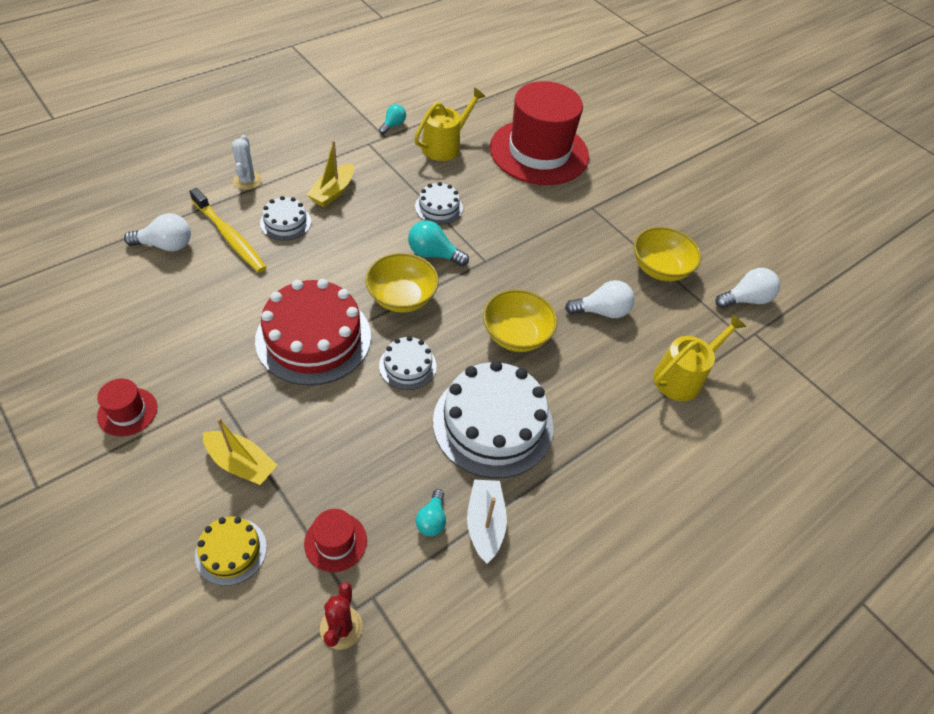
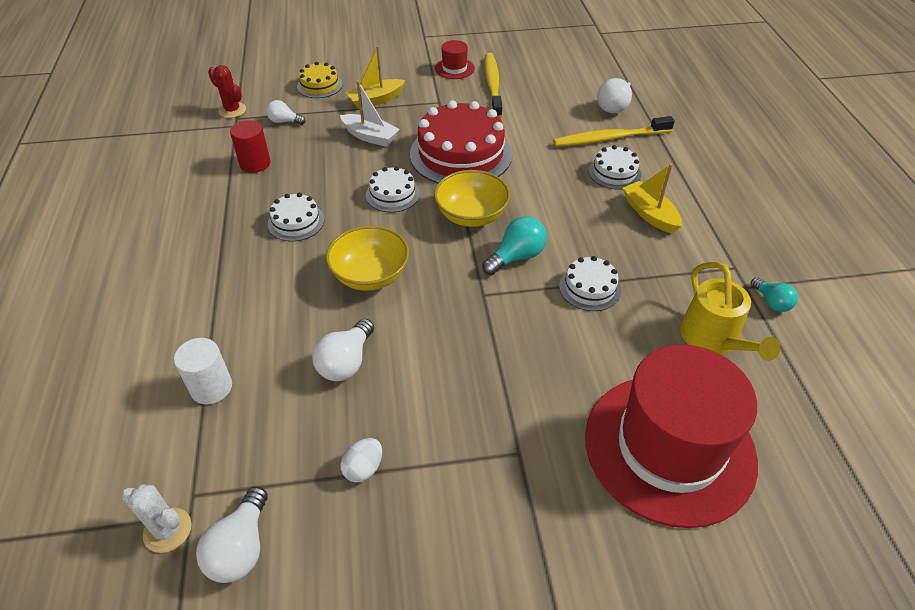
camera: 125 degrees right, 5 degrees down
white cactus [232,135,262,190] -> white cactus moved to [122,484,192,553]
red hat [304,509,367,572] -> white light bulb [266,100,306,125]
turquoise light bulb [416,489,446,536] -> red cylinder [230,120,271,173]
white cake [433,360,554,478] -> white cake [268,193,324,242], size x0.50
white boat [467,480,507,563] -> white boat moved to [340,81,400,147]
yellow bowl [634,227,701,281] -> white egg [340,438,382,482]
yellow watering can [654,314,747,401] -> white cylinder [174,338,232,404]
none -> yellow toothbrush [484,53,502,118]

